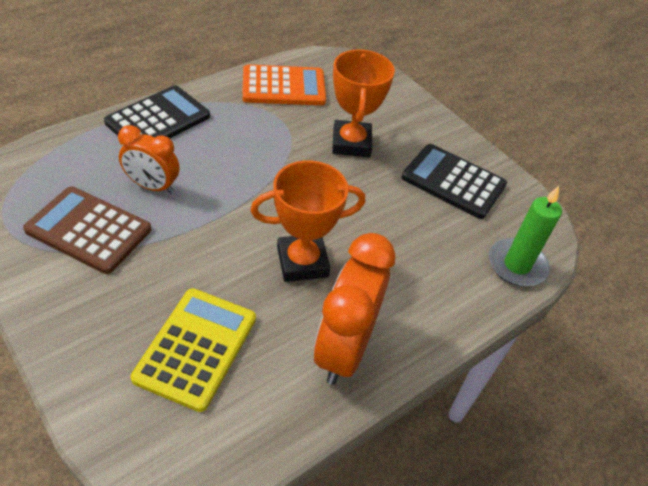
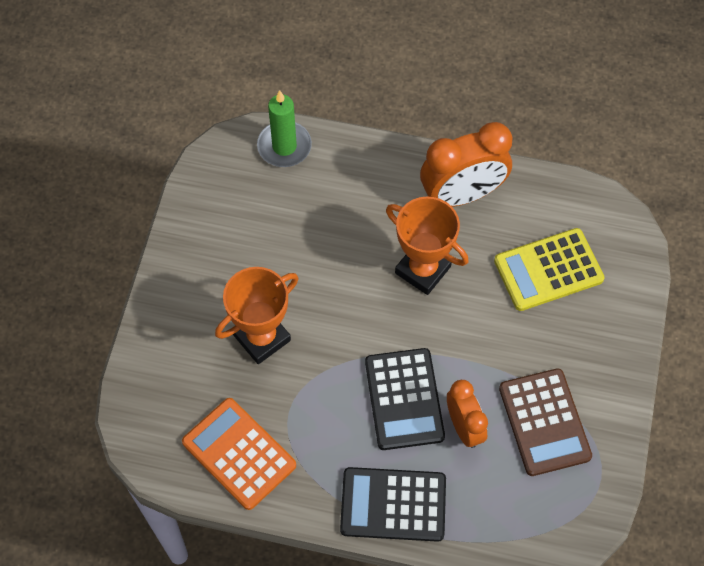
camera: 125 degrees left, 15 degrees up
black calculator [402,144,507,219] -> black calculator moved to [365,348,445,450]

